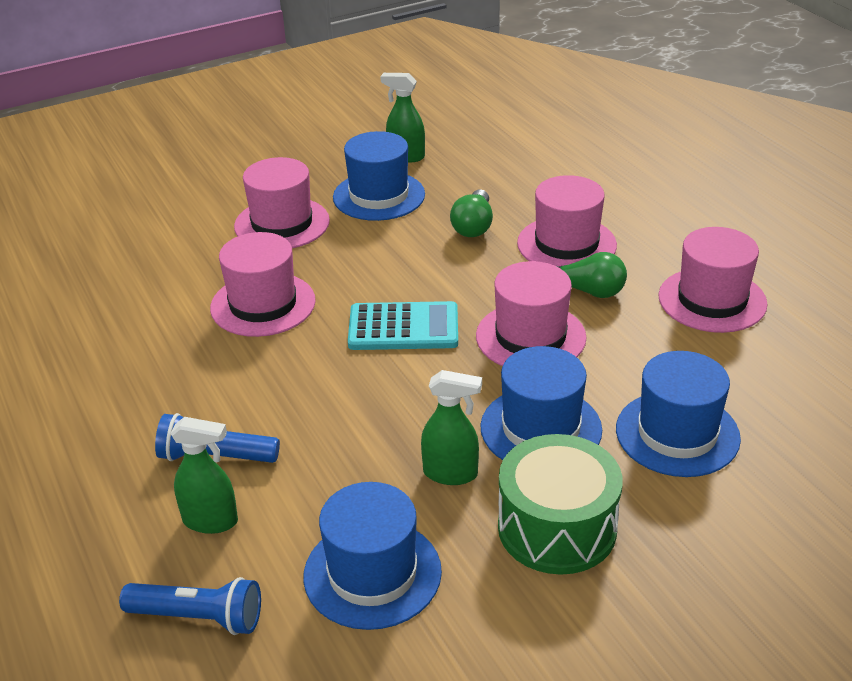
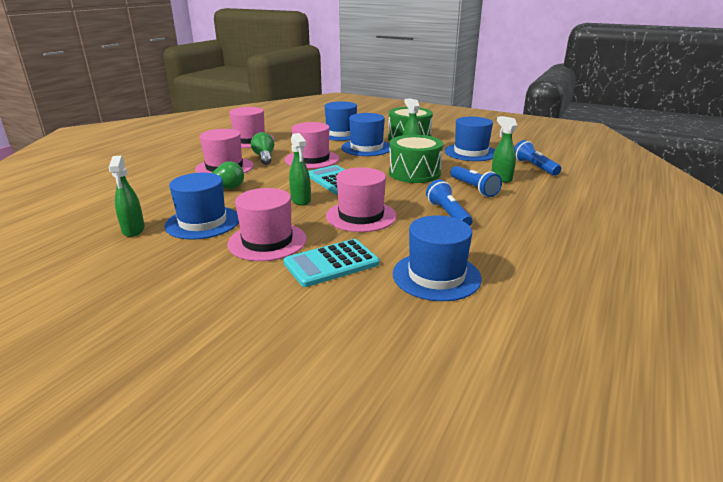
camera: 125 degrees left, 10 degrees down
none -> turquoise calculator [283,239,380,287]
none -> green spray bottle [289,133,311,206]
none -> green drum [389,135,443,183]
none -> blue hat [393,216,482,301]
none -> blue flashlight [426,180,473,226]

